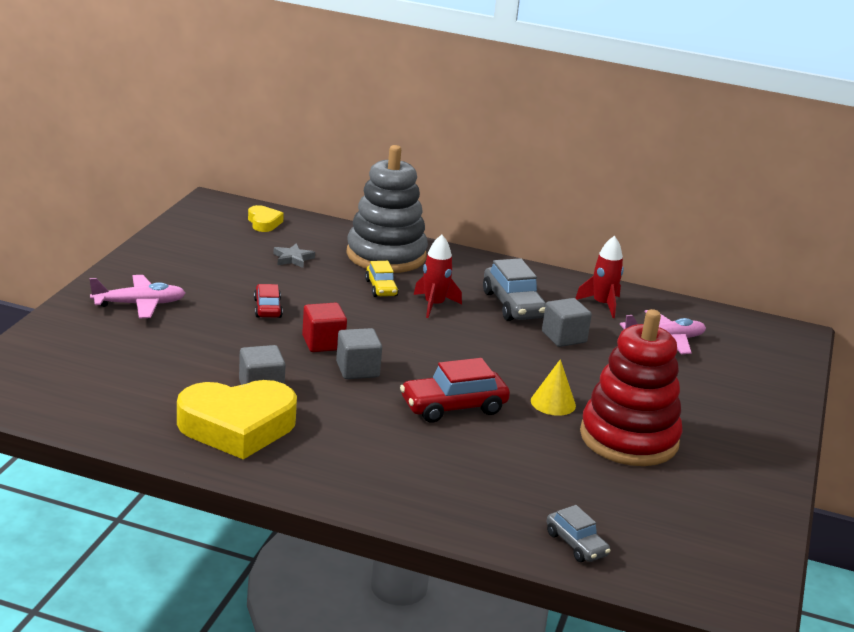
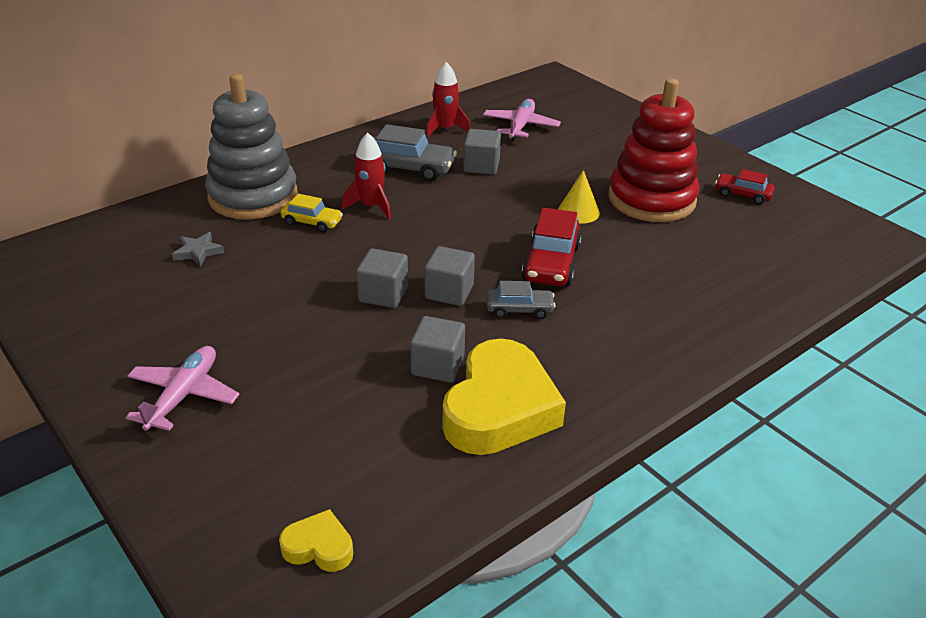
camera: 55 degrees left, 10 degrees up
yellow heart [248,205,284,232] -> yellow heart moved to [279,509,353,572]
red car [254,284,283,318] -> red car moved to [715,169,775,204]
red cube [302,303,347,352] -> grey cube [356,248,408,308]
grey car [547,505,611,562] -> grey car moved to [487,281,556,319]

